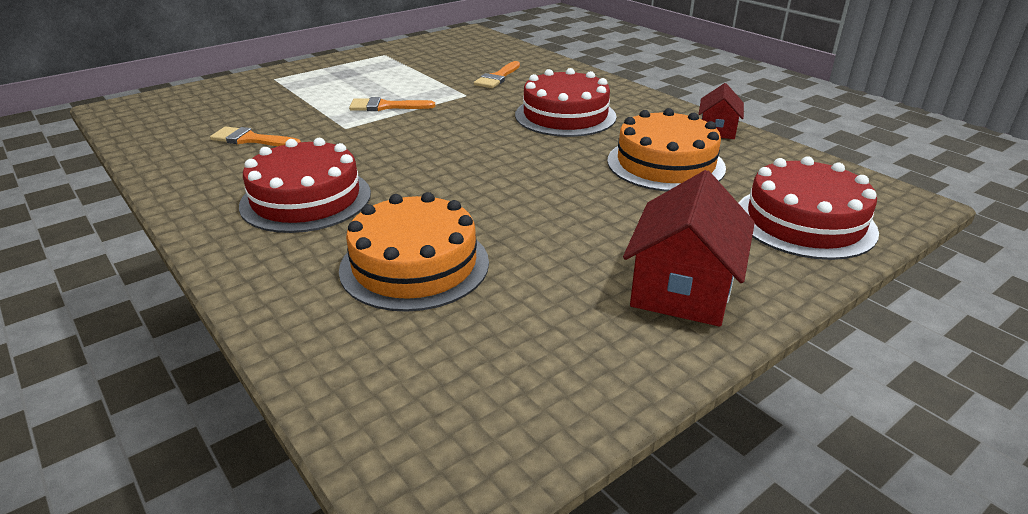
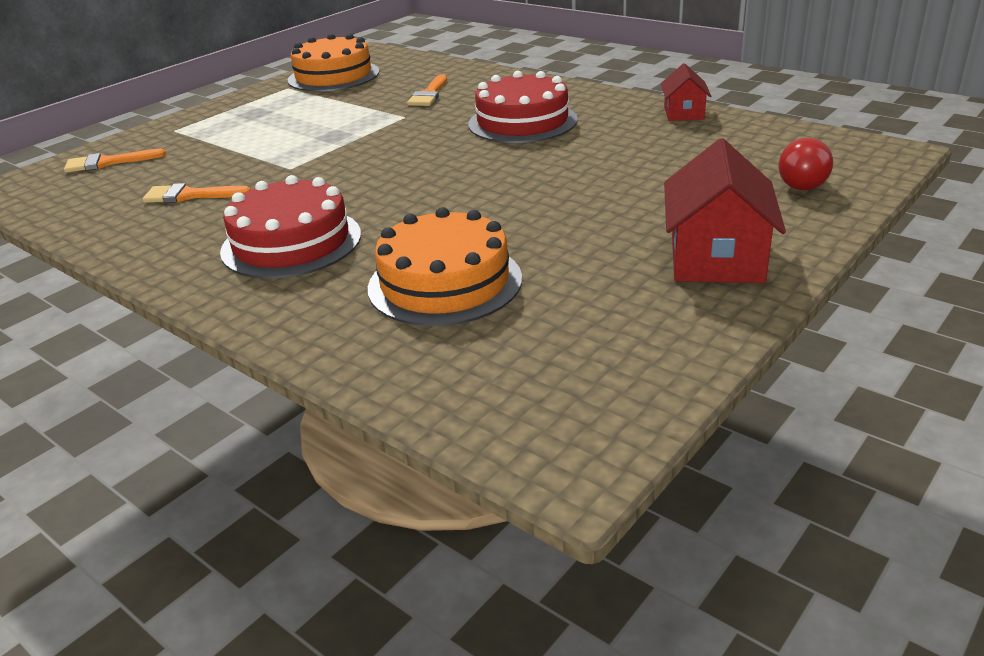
camera: 10 degrees left, 0 degrees up
orange brush [349,97,435,111] -> orange brush moved to [64,149,166,173]
orange cake [607,108,726,192] -> orange cake moved to [288,34,379,92]
red cake [739,156,879,260] -> red light bulb [778,138,833,190]

